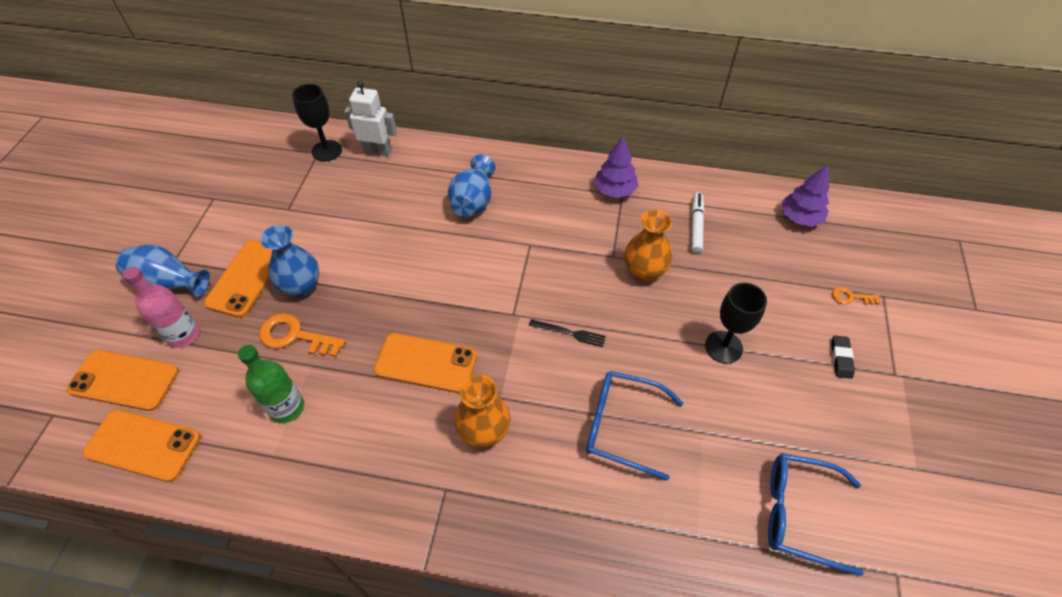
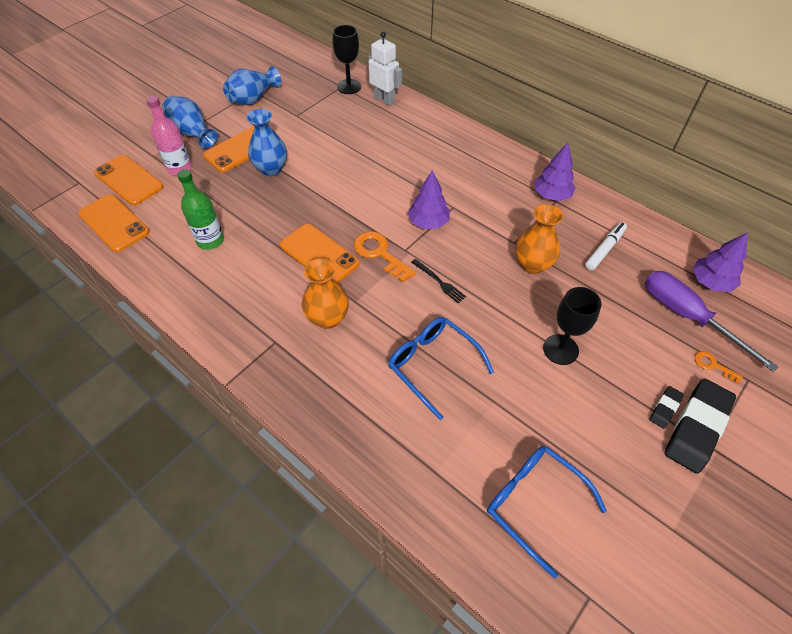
camera: 30 degrees right, 0 degrees up
orange key [259,313,346,357] -> orange key moved to [354,231,416,282]
blue vase [448,154,495,217] -> blue vase moved to [223,66,281,105]
none -> purple tree [408,171,450,229]
none -> purple screwdriver [645,271,779,372]
none -> black eraser [664,379,736,474]

